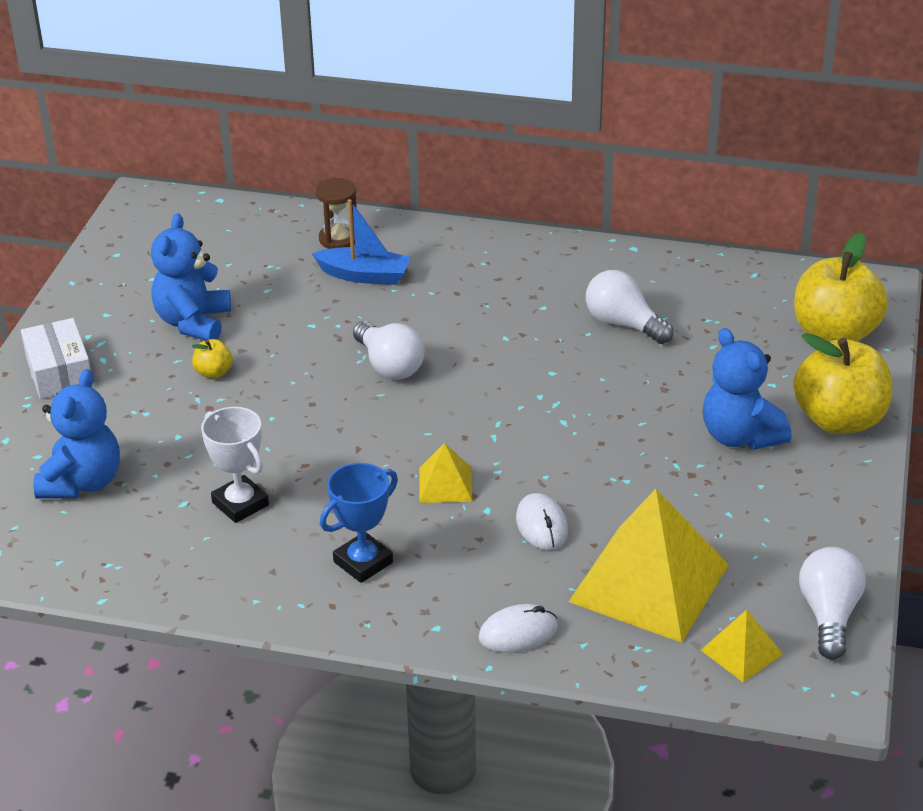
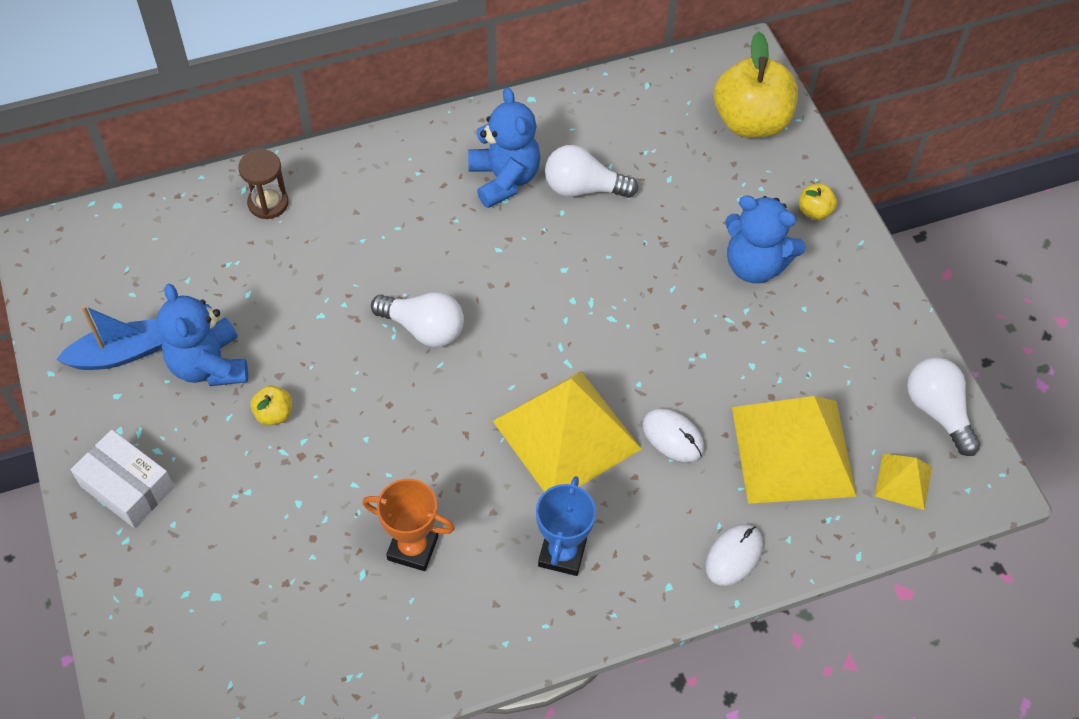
camera: 35 degrees left, 20 degrees up
blue teddy bear [33,369,120,499] -> blue teddy bear moved to [468,88,541,208]
white trophy [201,407,269,523] -> orange trophy [362,479,455,571]
blue boat [312,199,411,285] -> blue boat moved to [56,305,163,370]
yellow pyramid [419,443,472,503] -> yellow pyramid [493,371,642,492], size x2.18
yellow apple [793,333,892,434] -> yellow apple [799,184,837,220], size x0.43

